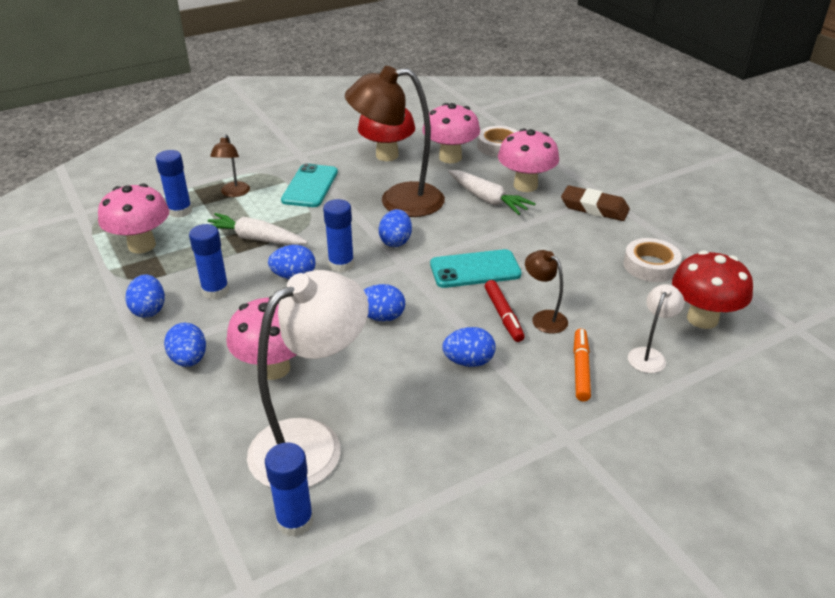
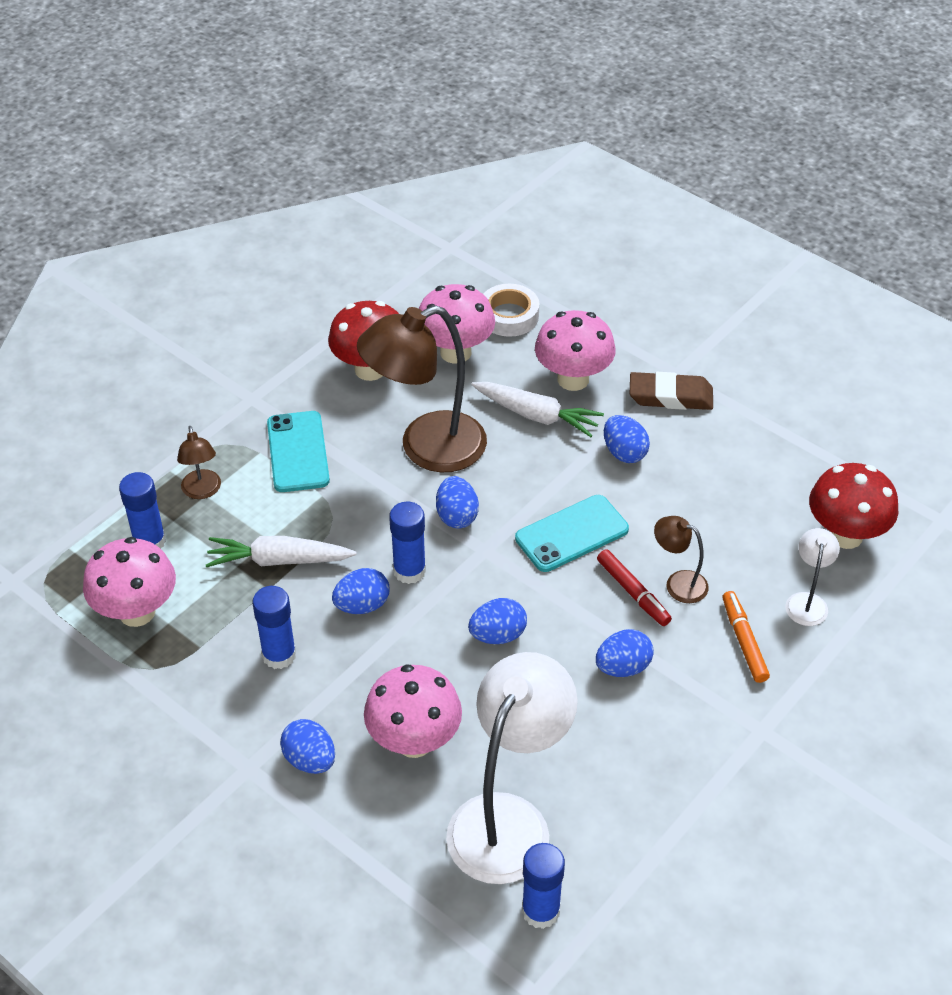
camera: 20 degrees left, 10 degrees up
blue egg [125,275,165,318] -> blue egg moved to [604,415,650,463]
white tape [624,238,682,282] -> none

